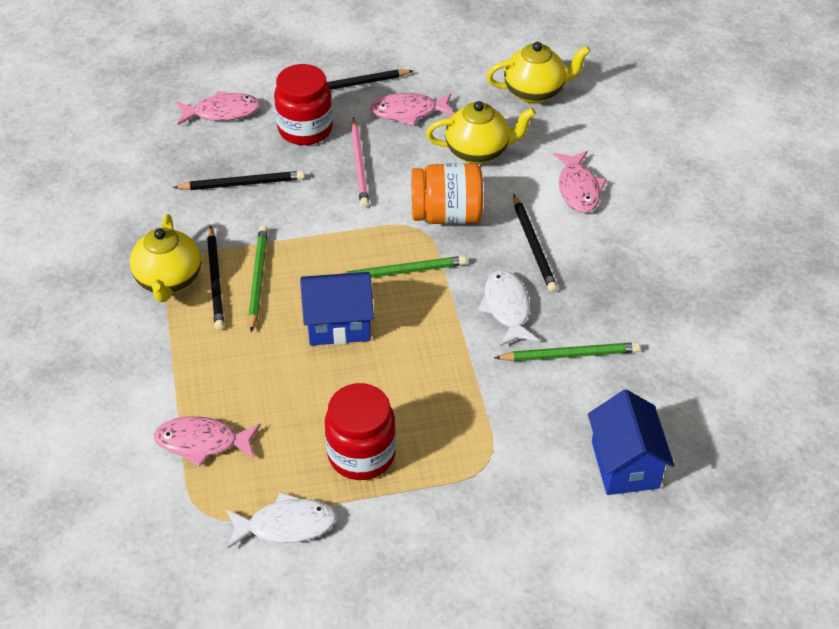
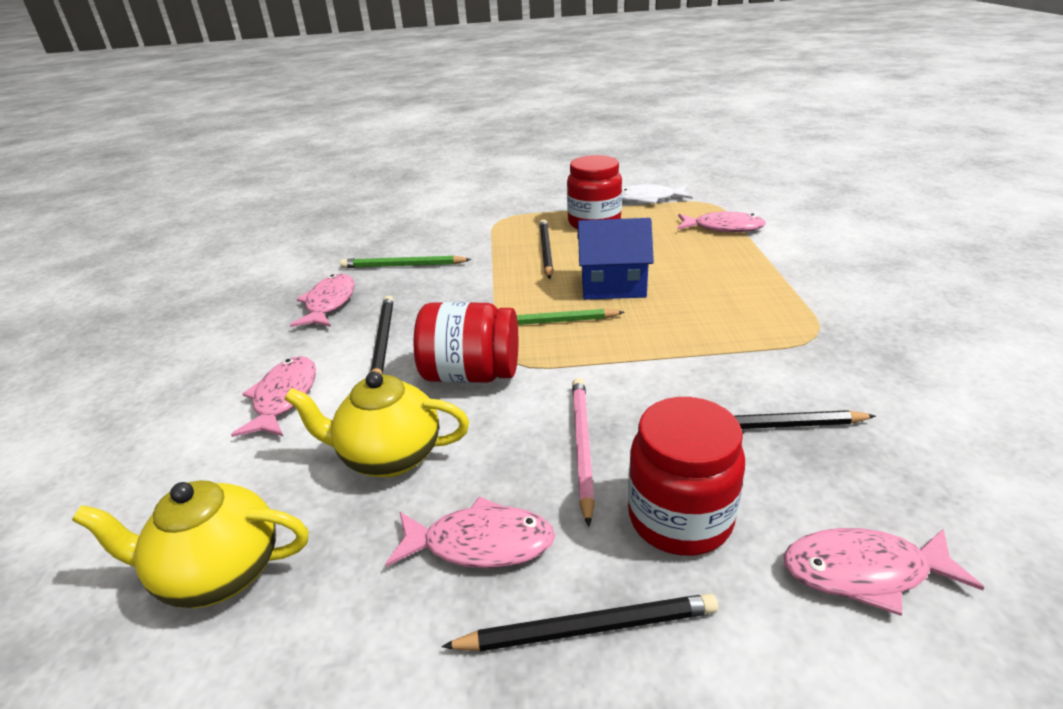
camera: 170 degrees left, 15 degrees down
yellow teapot [130,214,201,302] -> none
black pencil [207,226,224,330] -> black pencil moved to [539,220,553,279]
green pencil [248,226,268,332] -> none
orange jar [411,163,483,224] -> red jar [413,302,518,383]
white fish [478,270,539,346] -> none
blue house [588,389,674,495] -> none
none -> pink fish [290,274,355,327]

